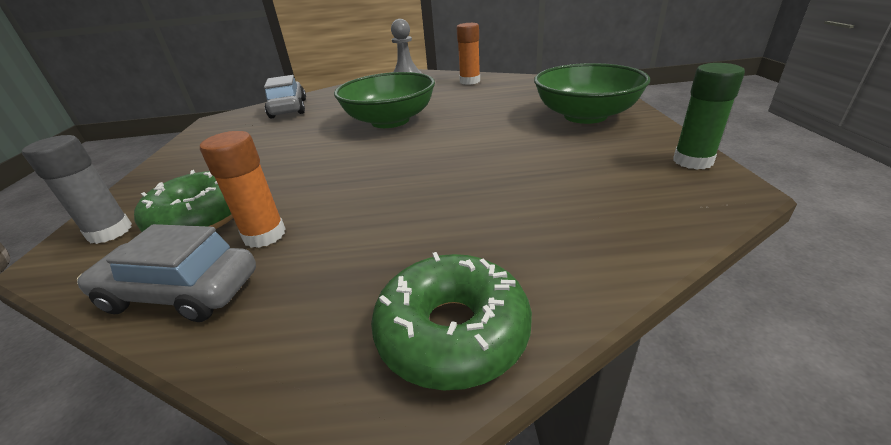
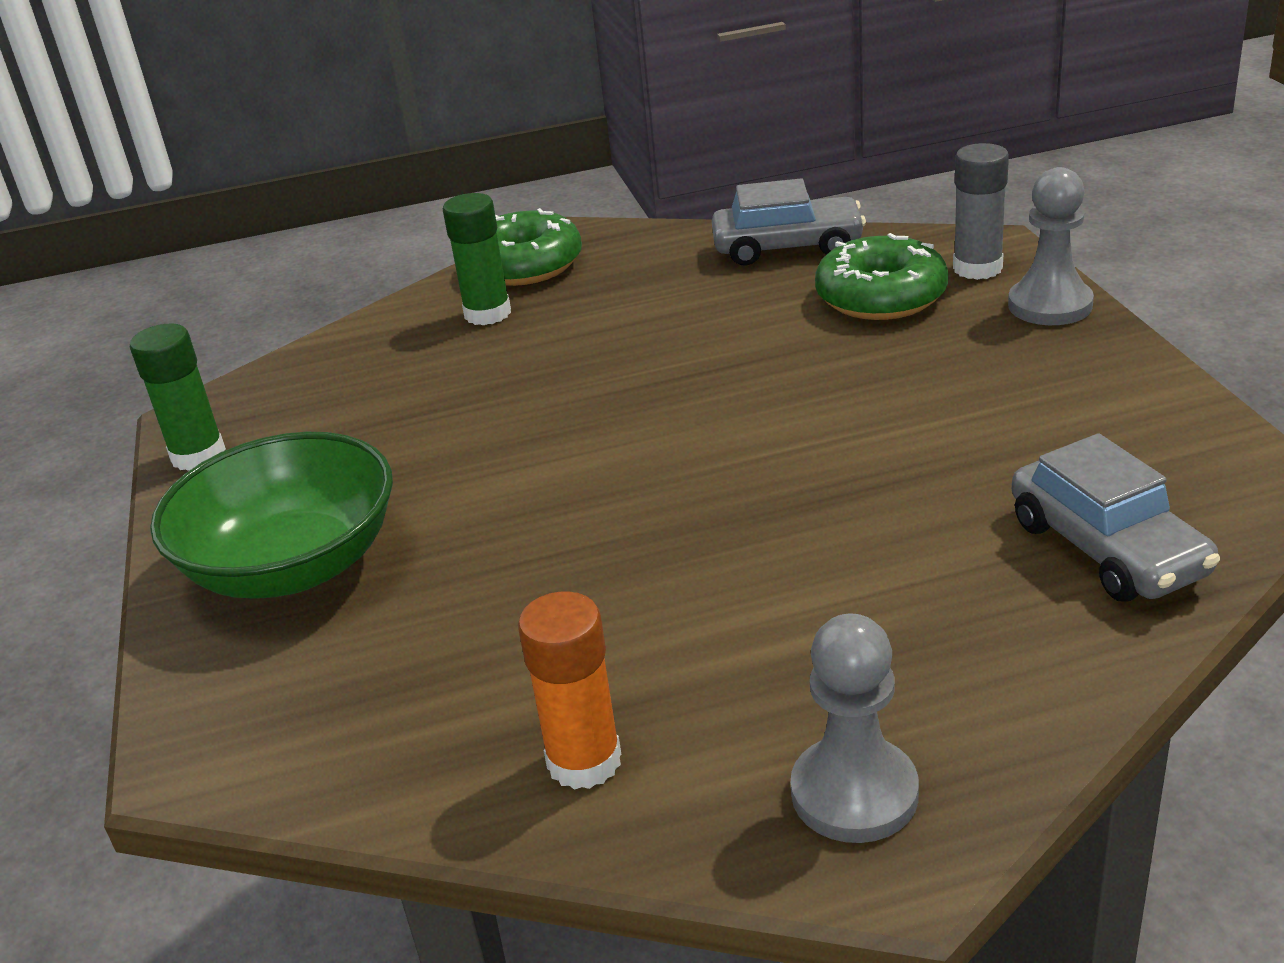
camera: 170 degrees right, 0 degrees up
orange glue stick [200,131,285,248] -> none
green bowl [334,72,435,128] -> none
none -> green glue stick [443,193,511,325]
none -> grey pawn [1008,167,1094,325]

